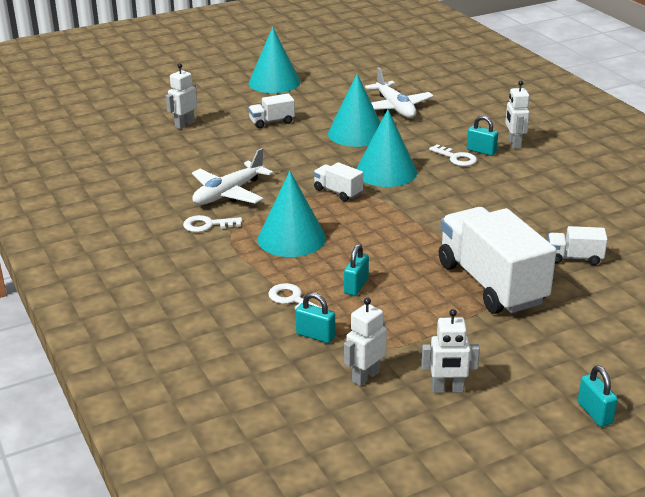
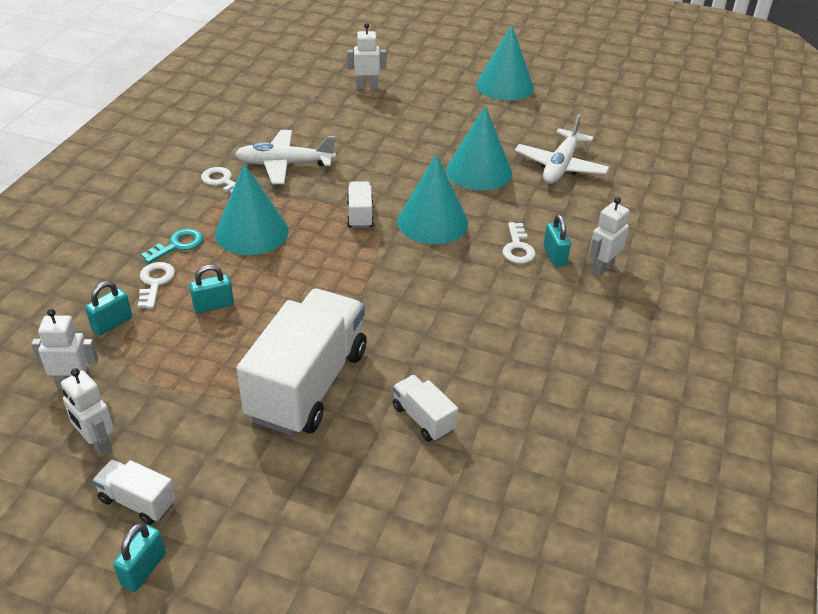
camera: 45 degrees right, 10 degrees up
white truck [248,94,295,128] -> white truck moved to [92,459,176,525]
turquoise padlock [296,293,335,343] -> turquoise padlock turned 60 degrees clockwise [85,281,132,335]
none -> turquoise key [141,228,203,264]

